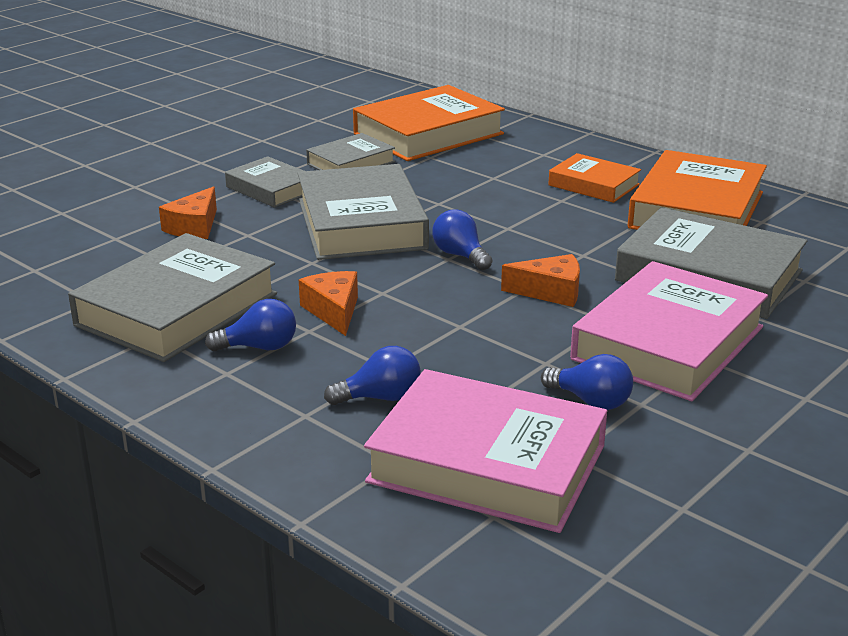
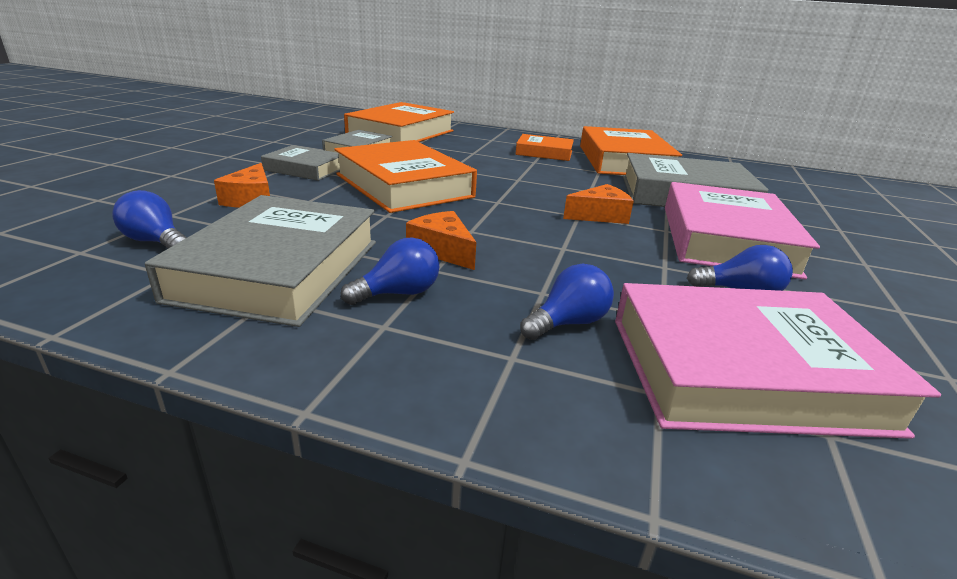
camera: 25 degrees left, 0 degrees up
grey book [297,164,429,260] -> orange book [334,140,477,213]
blue light bulb [432,210,492,270] -> blue light bulb moved to [112,190,187,248]

